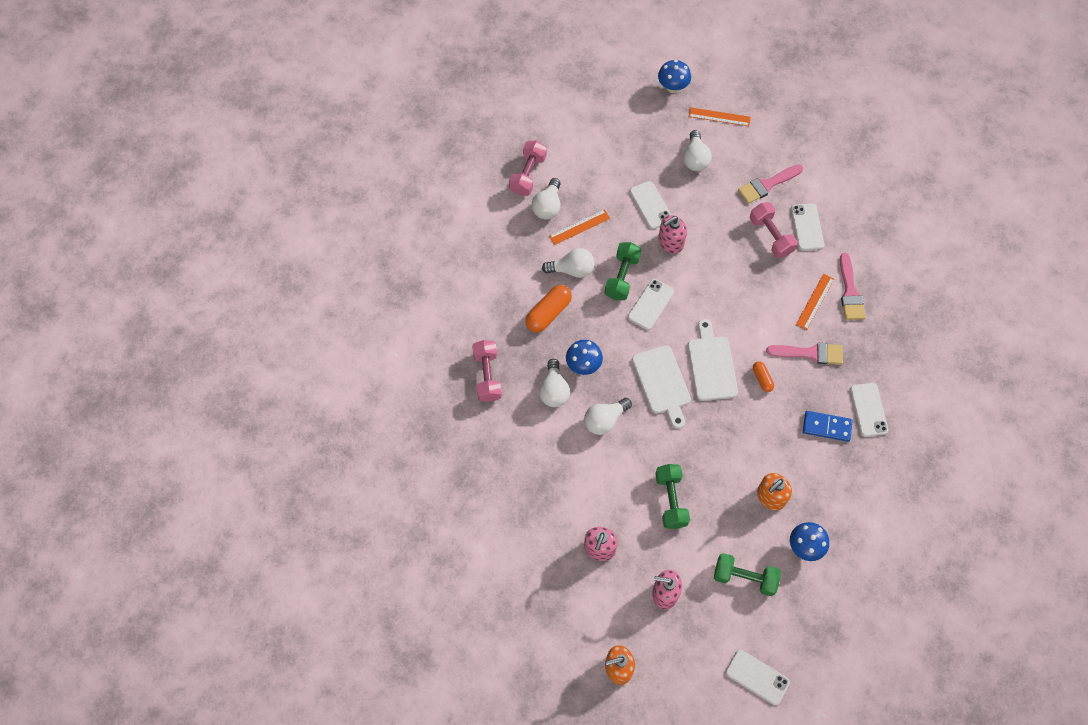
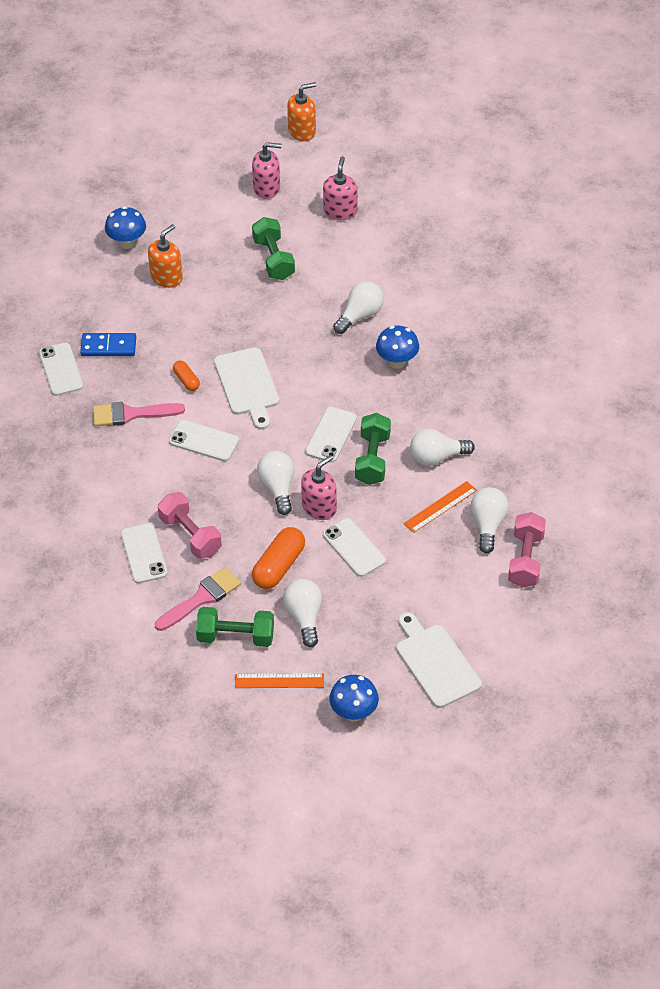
camera: 170 degrees right, 15 degrees down
pink dumbbell [472,340,502,402] -> none
orange capsule [525,285,572,332] -> orange capsule moved to [252,527,305,589]
white light bulb [539,359,570,407] -> white light bulb moved to [257,451,295,515]
white cutting board [632,345,691,429] -> white cutting board moved to [396,612,482,708]
green dumbbell [714,553,781,596] -> green dumbbell moved to [196,607,274,647]
white phone [725,650,790,705] -> white phone moved to [169,420,239,461]
orange ruler [796,274,834,330] -> none
pink brush [840,253,866,320] -> none

